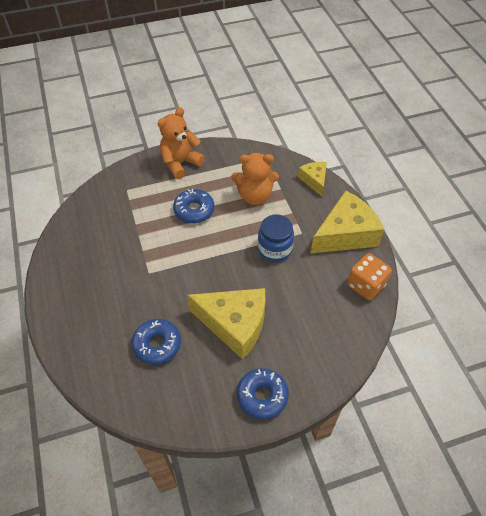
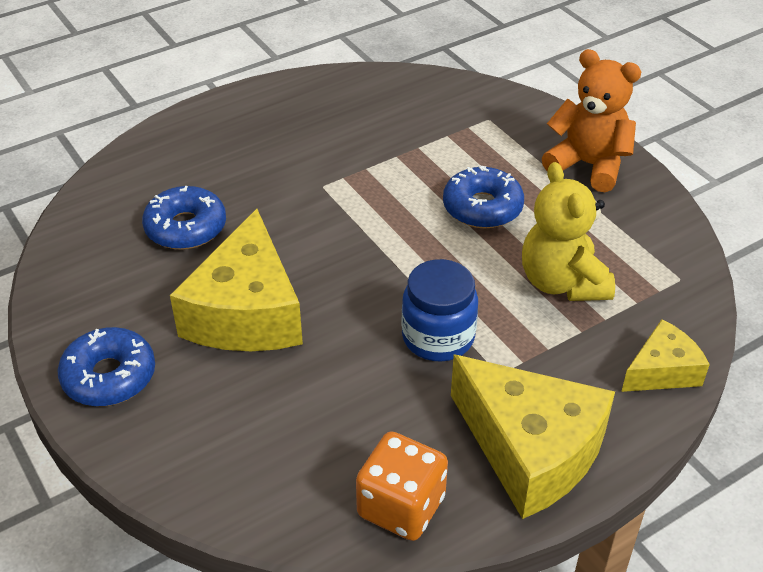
camera: 75 degrees right, 10 degrees down
orange teddy bear [231,153,279,205] -> yellow teddy bear [522,162,615,301]

